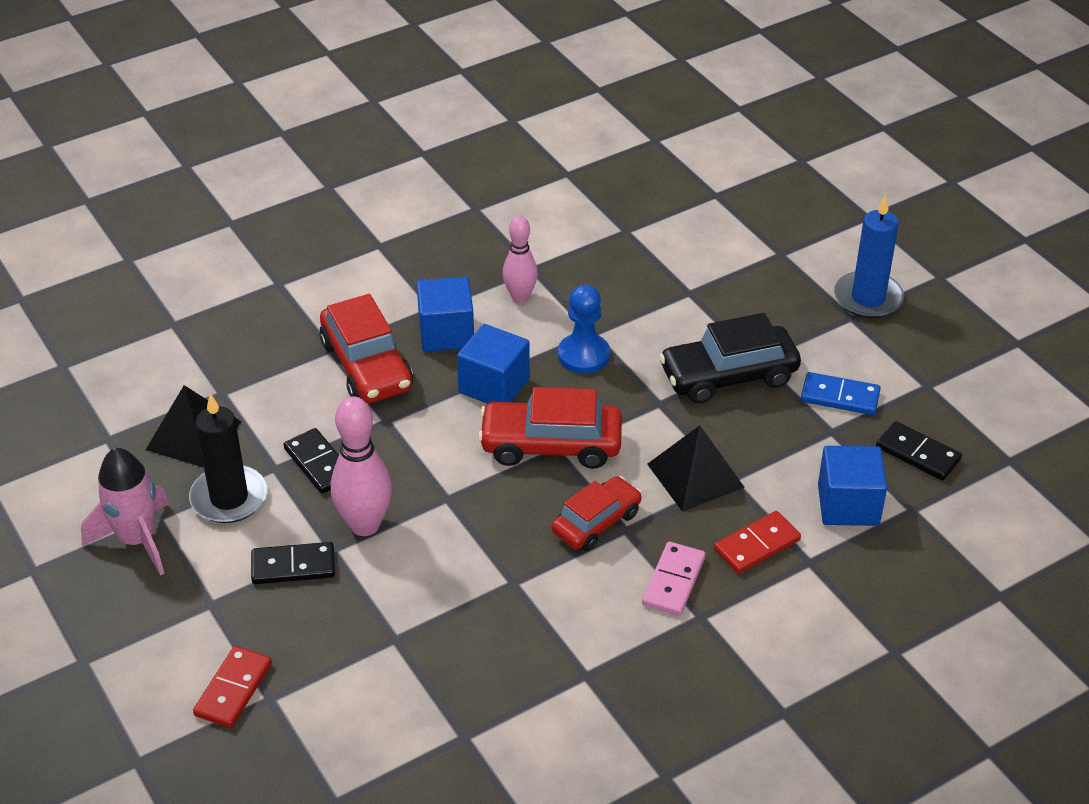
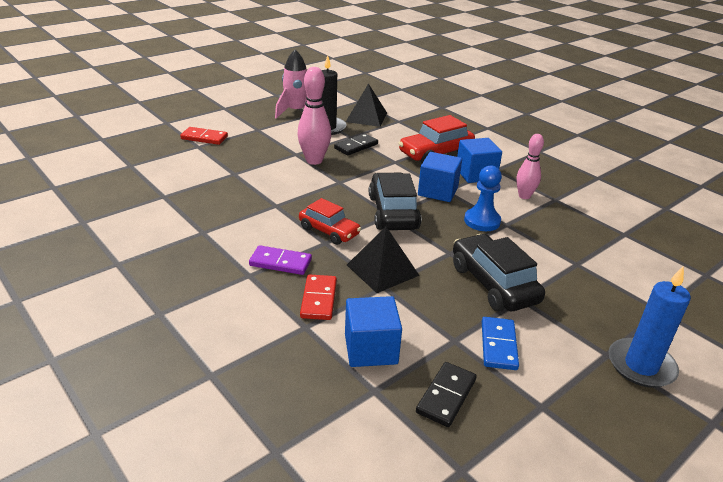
camera: 80 degrees right, 10 degrees down
black domino [251,542,335,584] -> none
red car [478,387,622,469] -> black car [369,173,422,230]
pink domino [642,542,706,616] -> purple domino [249,245,312,275]
red domino [714,511,801,574] -> red domino turned 45 degrees clockwise [300,274,337,320]

